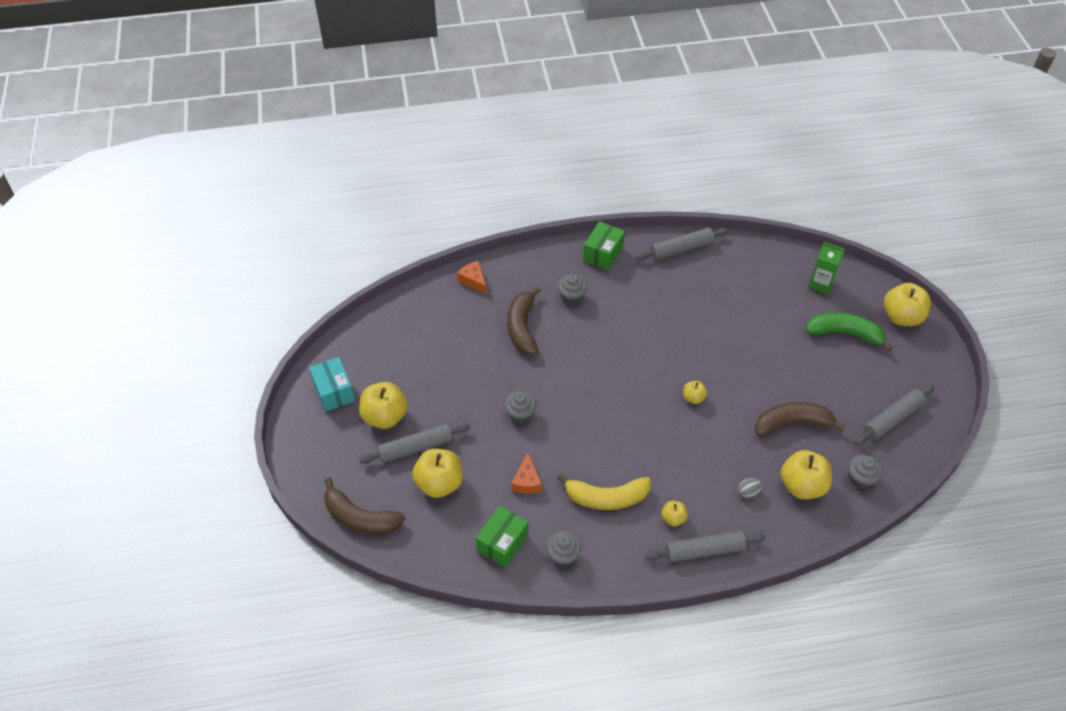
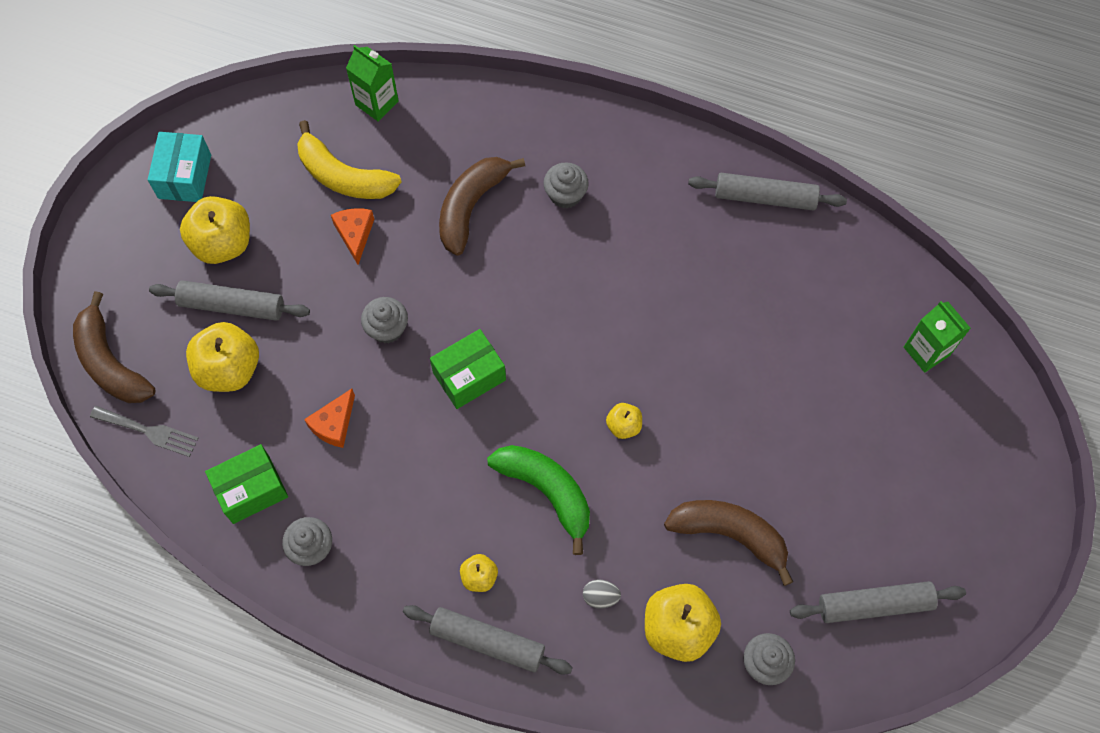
camera: 30 degrees right, 15 degrees up
orange cheese [457,261,487,294] -> orange cheese moved to [331,208,374,265]
yellow banana [557,474,651,510] -> yellow banana moved to [297,120,401,199]
green box [583,221,625,271] -> green box moved to [430,329,506,409]
green banana [806,312,892,351] -> green banana moved to [487,445,590,555]
yellow apple [884,283,931,326] -> none
none -> grey fork [90,406,199,457]
none -> green carton [346,45,399,122]

